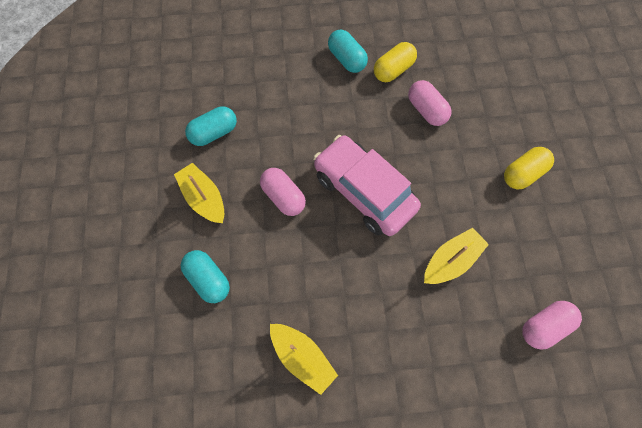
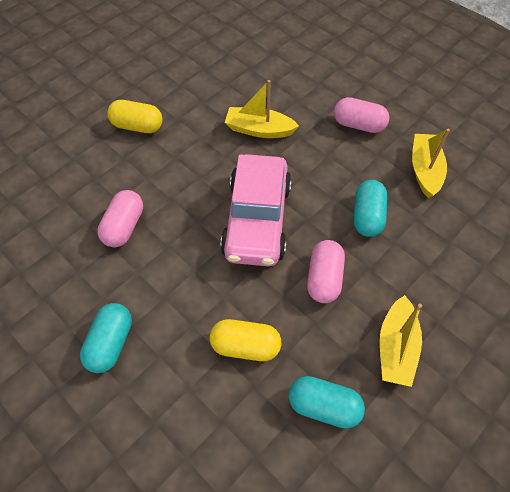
camera: 130 degrees left, 10 degrees down
turquoise capsule [180,250,230,303] -> turquoise capsule moved to [354,180,387,237]
yellow capsule [374,42,417,82] -> yellow capsule moved to [210,319,281,361]
pink capsule [522,301,582,350] -> pink capsule moved to [334,97,390,133]

